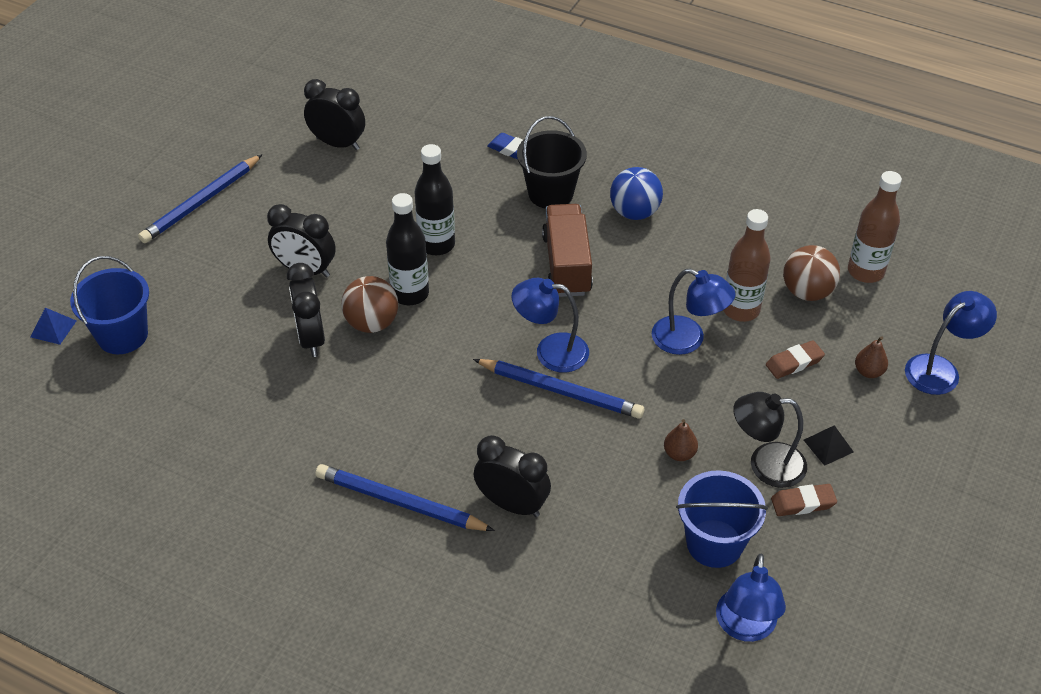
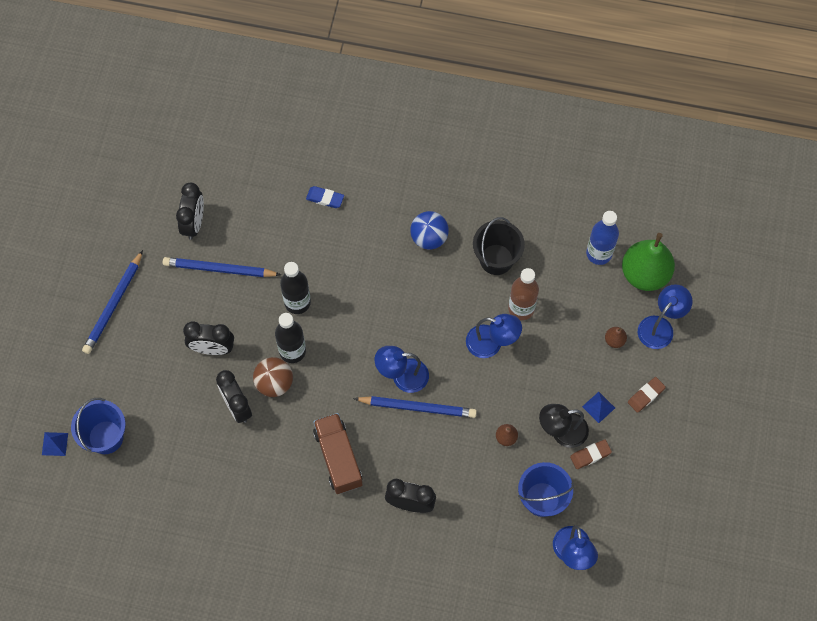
camera: 15 degrees left, 20 degrees up
black clock [304,79,365,150] -> black clock turned 90 degrees clockwise [176,183,204,240]
blue pencil [315,464,495,531] -> blue pencil moved to [163,257,281,277]
black bucket [517,116,587,209] -> black bucket moved to [473,217,525,275]
brown truck [542,204,593,297] -> brown truck moved to [313,413,362,494]
brown eraser [766,340,825,379] -> brown eraser moved to [628,377,666,413]
brown ball [783,245,840,301] -> none
black pyramid [804,425,854,466] -> blue pyramid [582,392,615,423]
brown bottle [848,171,902,283] -> blue bottle [586,211,619,265]
none -> green pear [622,233,675,291]

